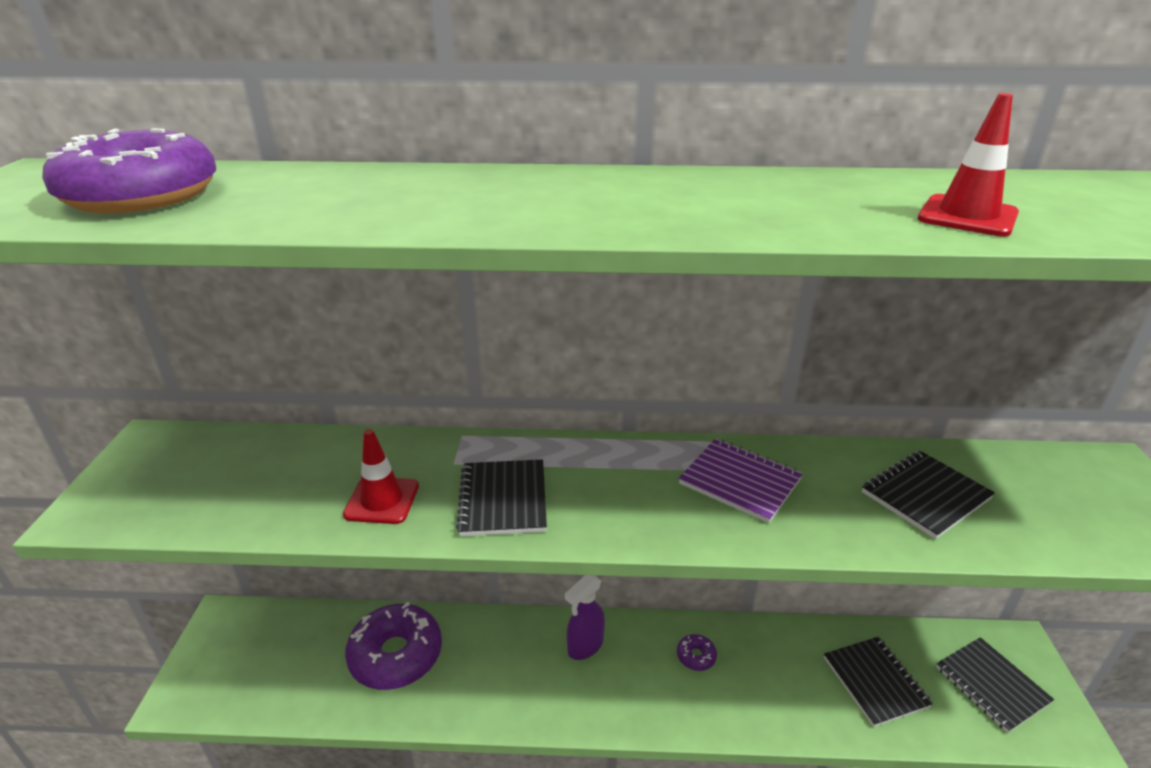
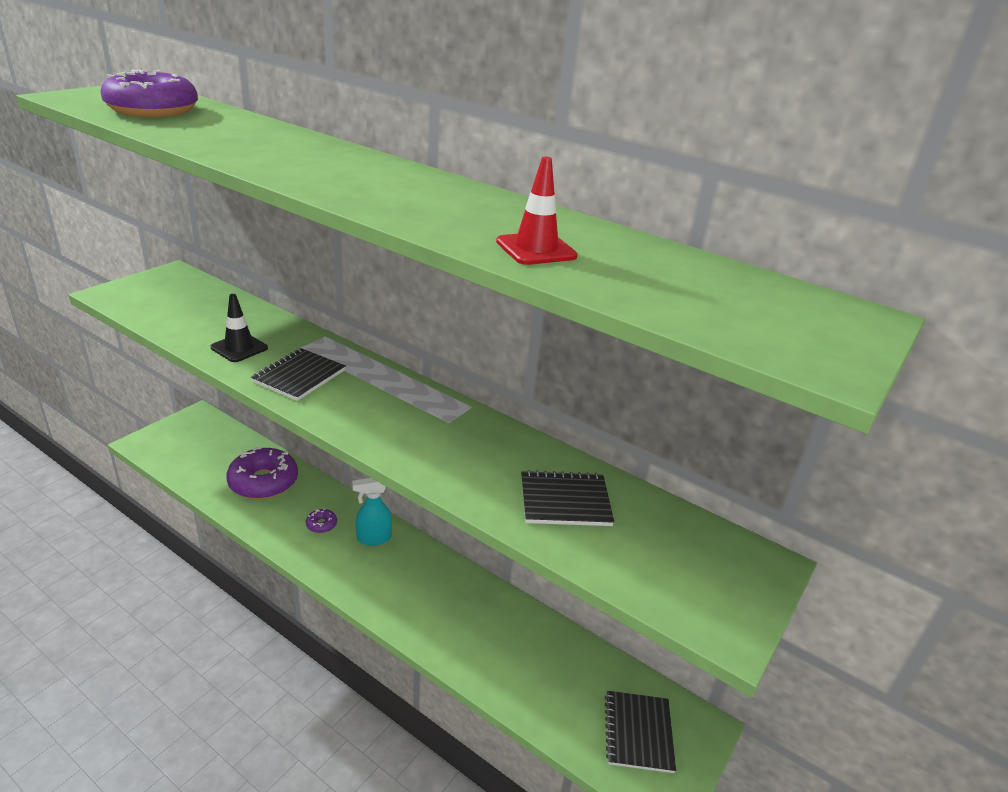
camera: 30 degrees right, 0 degrees up
red traffic cone [343,429,419,524] -> black traffic cone [211,294,268,362]
purple spray bottle [565,575,605,660] -> turquoise spray bottle [352,478,392,546]
purple donut [677,634,717,671] -> purple donut moved to [306,509,337,533]
purple notebook [679,438,803,523] -> none
black notebook [824,637,933,727] -> none

